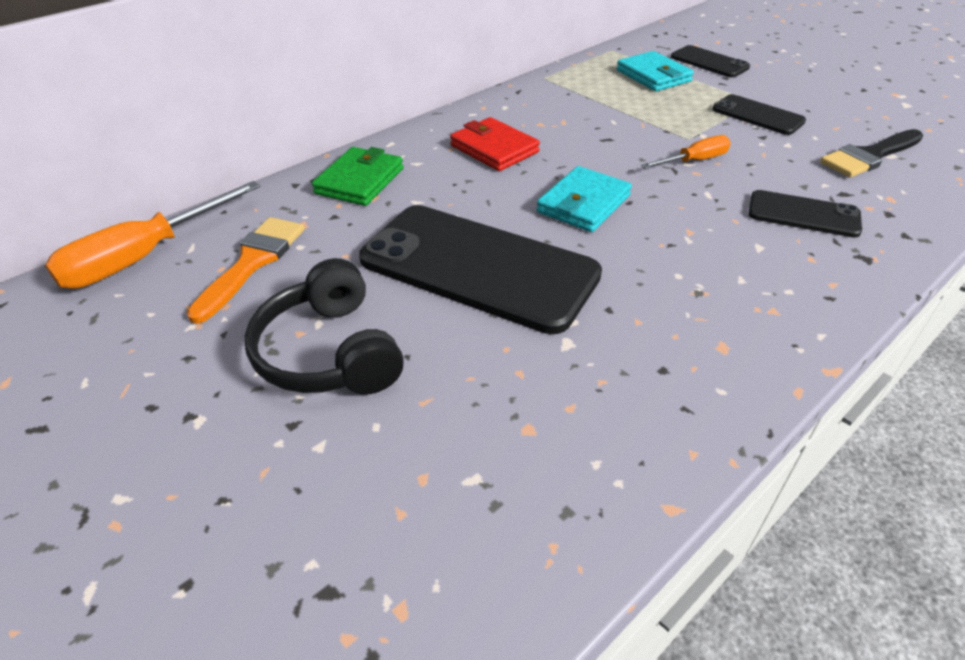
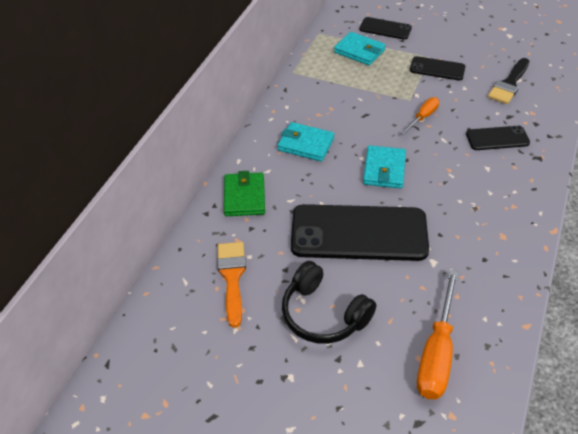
camera: 25 degrees left, 5 degrees up
orange screwdriver [45,181,260,289] -> orange screwdriver moved to [417,270,458,399]
red wallet [450,117,540,171] -> turquoise wallet [278,122,334,161]

